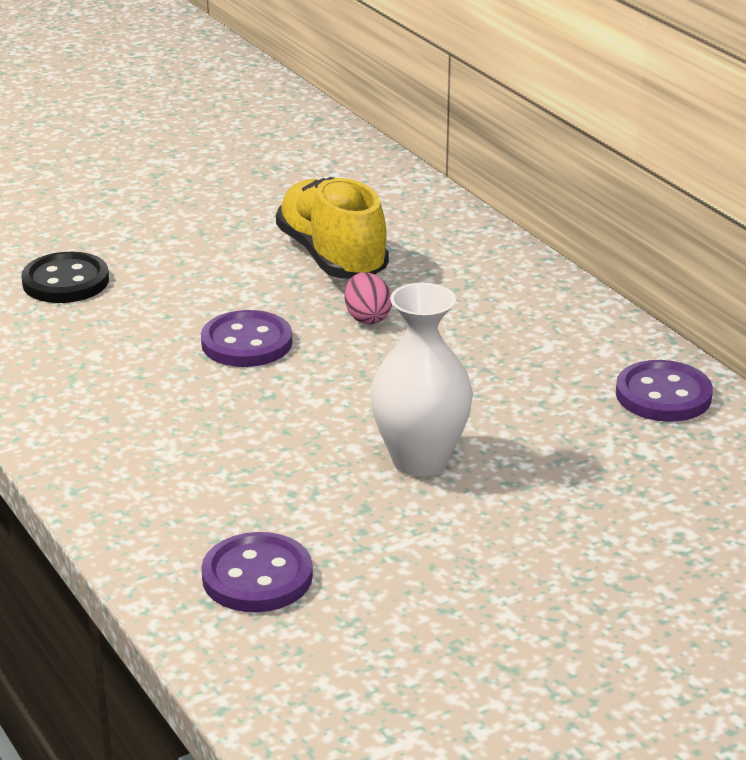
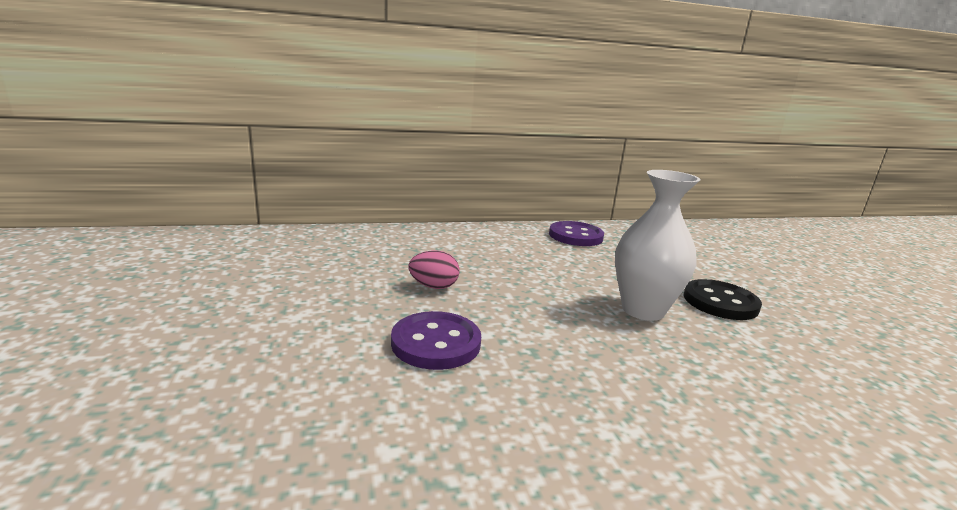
camera: 75 degrees left, 10 degrees down
black button [21,252,109,303] -> black button moved to [683,279,762,320]
purple button [201,532,313,612] -> none
yellow shoe [276,177,389,278] -> none

